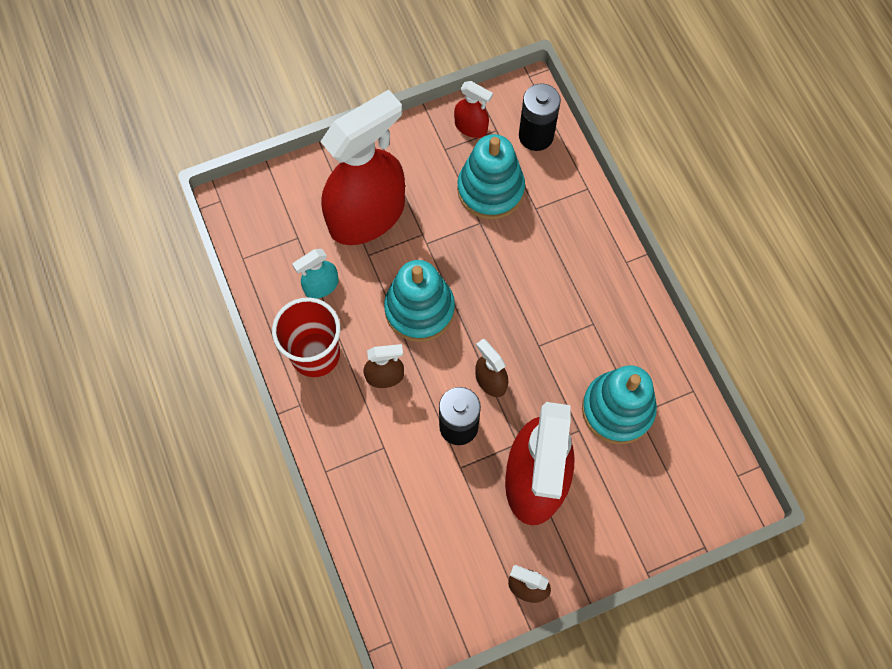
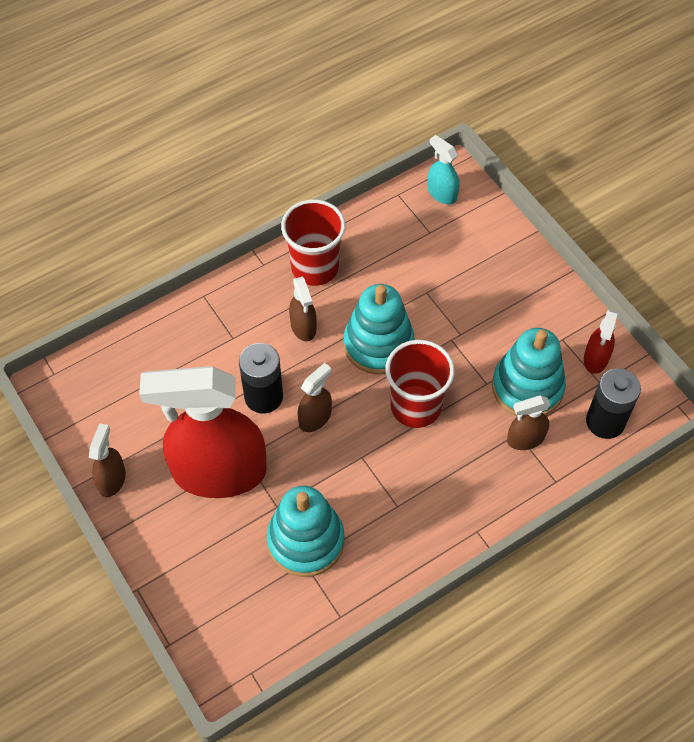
camera: 80 degrees right, 10 degrees down
turquoise spray bottle [292,249,339,299] -> turquoise spray bottle moved to [428,135,459,204]
red spray bottle [320,89,405,245] -> none
none -> red cup [385,340,455,428]
none -> brown spray bottle [507,395,550,450]

